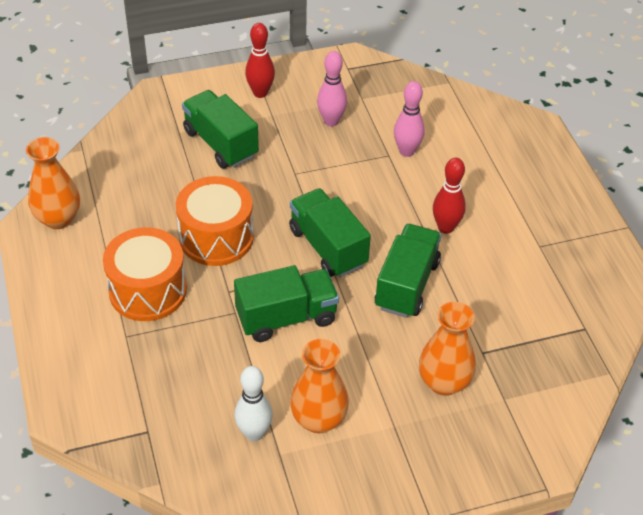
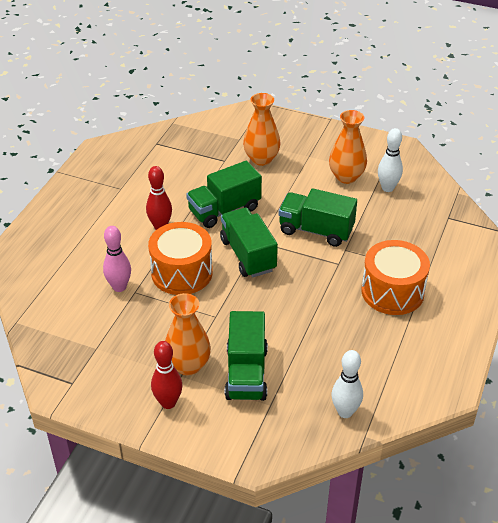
camera: 140 degrees left, 5 degrees down
orange vase [26,137,80,229] -> orange vase moved to [165,293,211,376]
orange drum [176,176,254,266] -> orange drum moved to [148,222,213,295]
green truck [289,188,371,277] -> green truck turned 150 degrees clockwise [220,208,278,277]
pink bowling pin [317,51,347,126] -> none
none -> white bowling pin [332,350,363,418]

